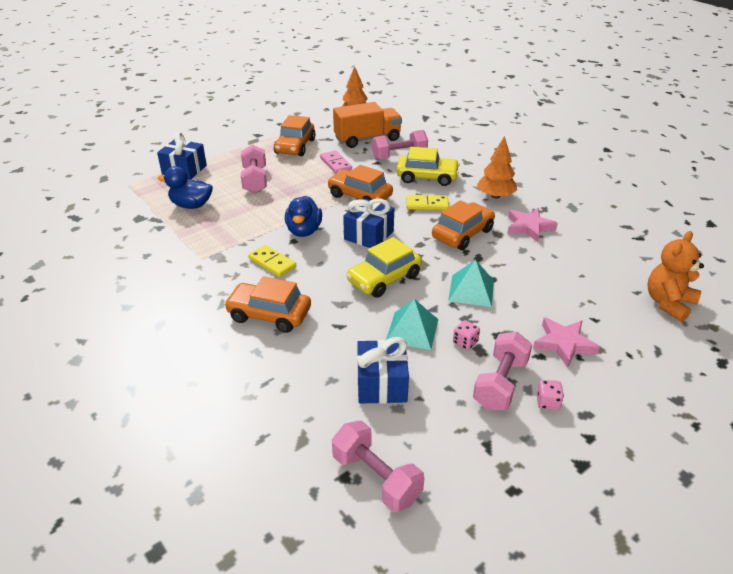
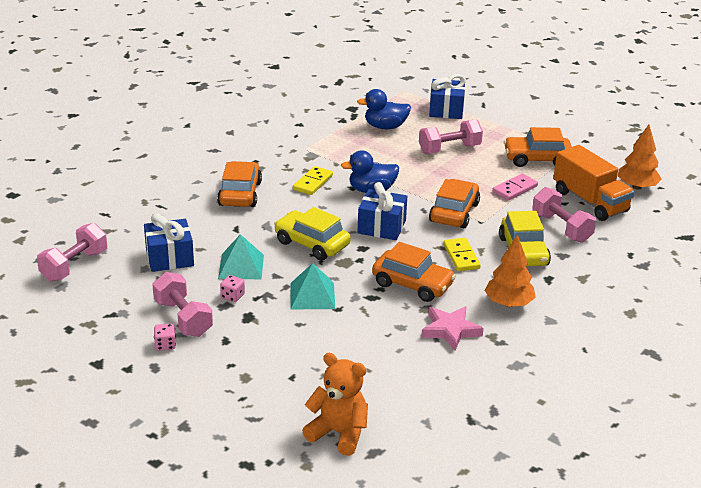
camera: 75 degrees right, 5 degrees down
blue duck [158,166,213,209] -> blue duck turned 90 degrees counterclockwise [357,89,411,129]
pink dumbbell [473,332,532,410] -> pink dumbbell turned 45 degrees clockwise [152,272,213,337]
pink star [533,317,600,368] -> none

